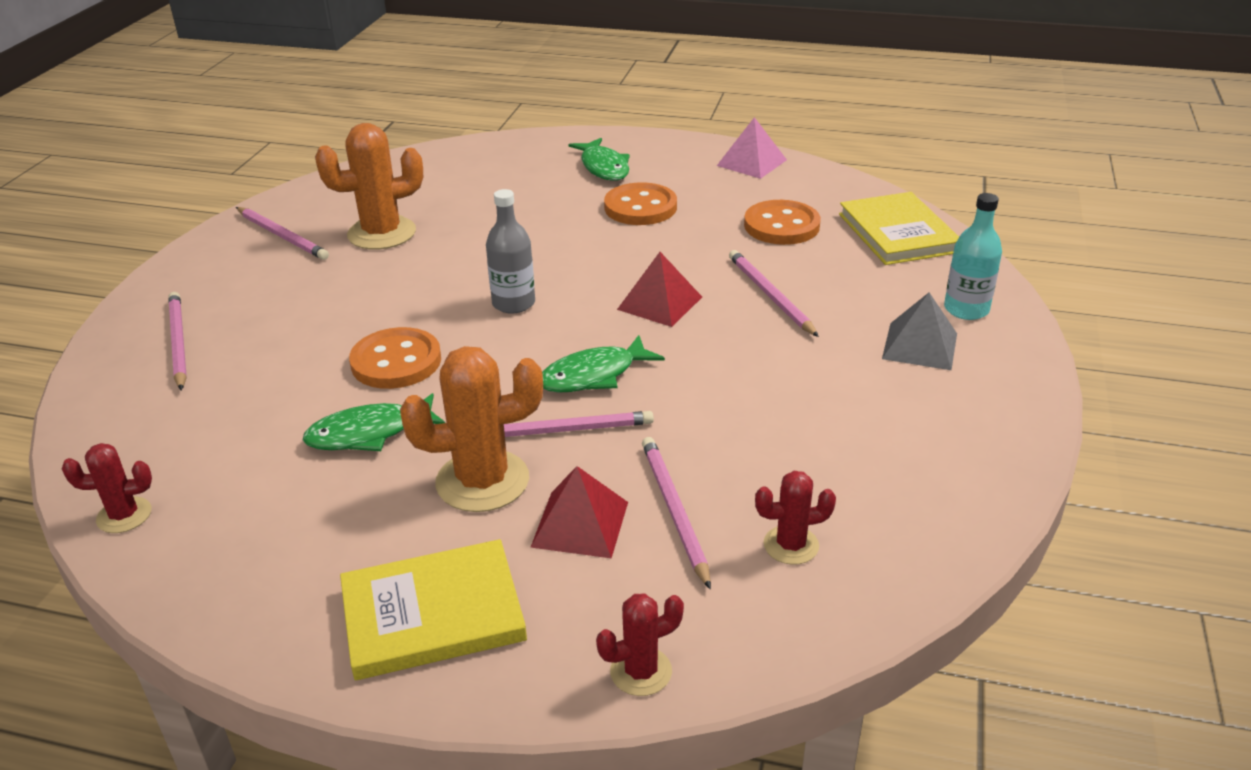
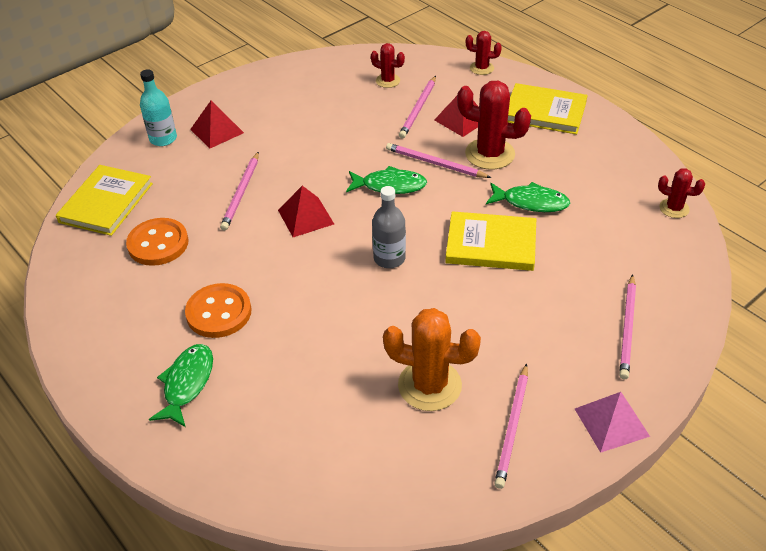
camera: 145 degrees left, 10 degrees up
pink pencil [236,207,329,260] -> pink pencil turned 150 degrees counterclockwise [494,363,528,489]
orange button [349,327,441,389] -> yellow book [445,211,536,271]
orange cactus [400,346,543,512] -> red cactus [457,81,531,170]
pink pyramid [717,117,787,179] -> pink pyramid moved to [575,392,650,453]
grey pyramid [882,292,957,370] -> red pyramid [190,101,244,148]

